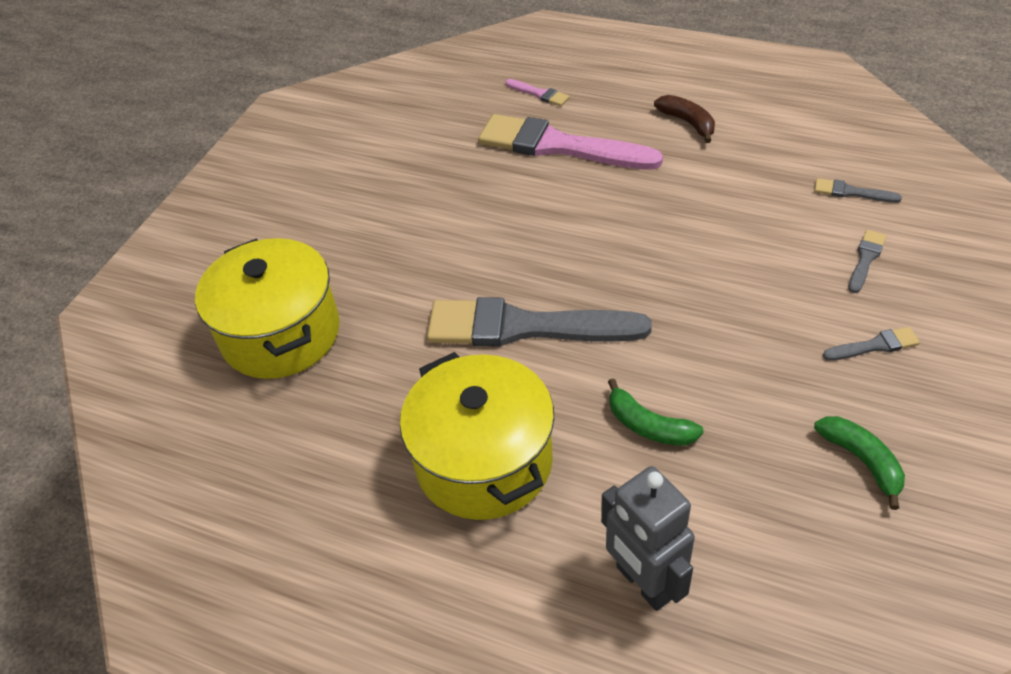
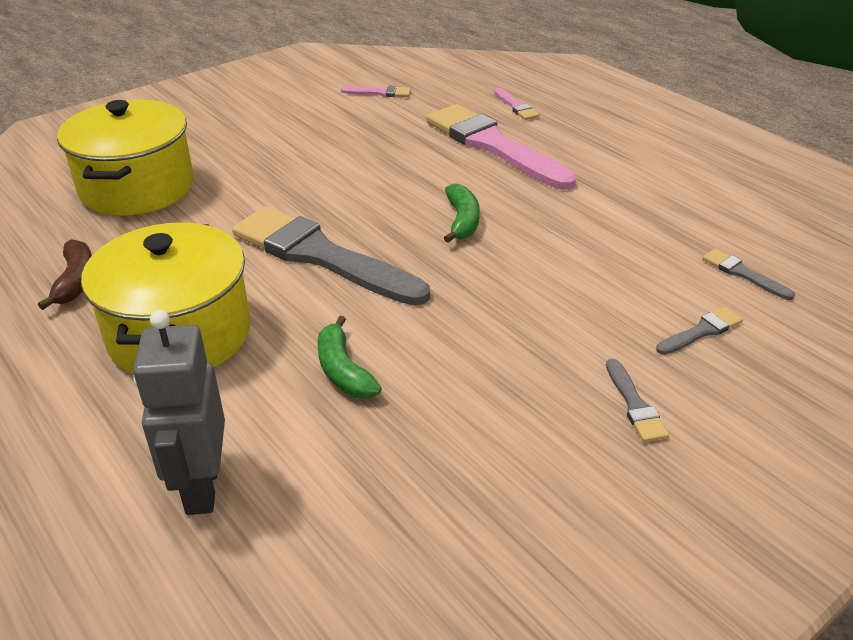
camera: 25 degrees right, 10 degrees down
brown banana [654,95,715,143] -> brown banana moved to [38,239,92,310]
green banana [814,416,905,510] -> green banana moved to [444,183,480,243]
grey brush [823,327,920,361] -> grey brush turned 60 degrees clockwise [606,359,669,442]
none -> pink brush [341,86,411,97]

